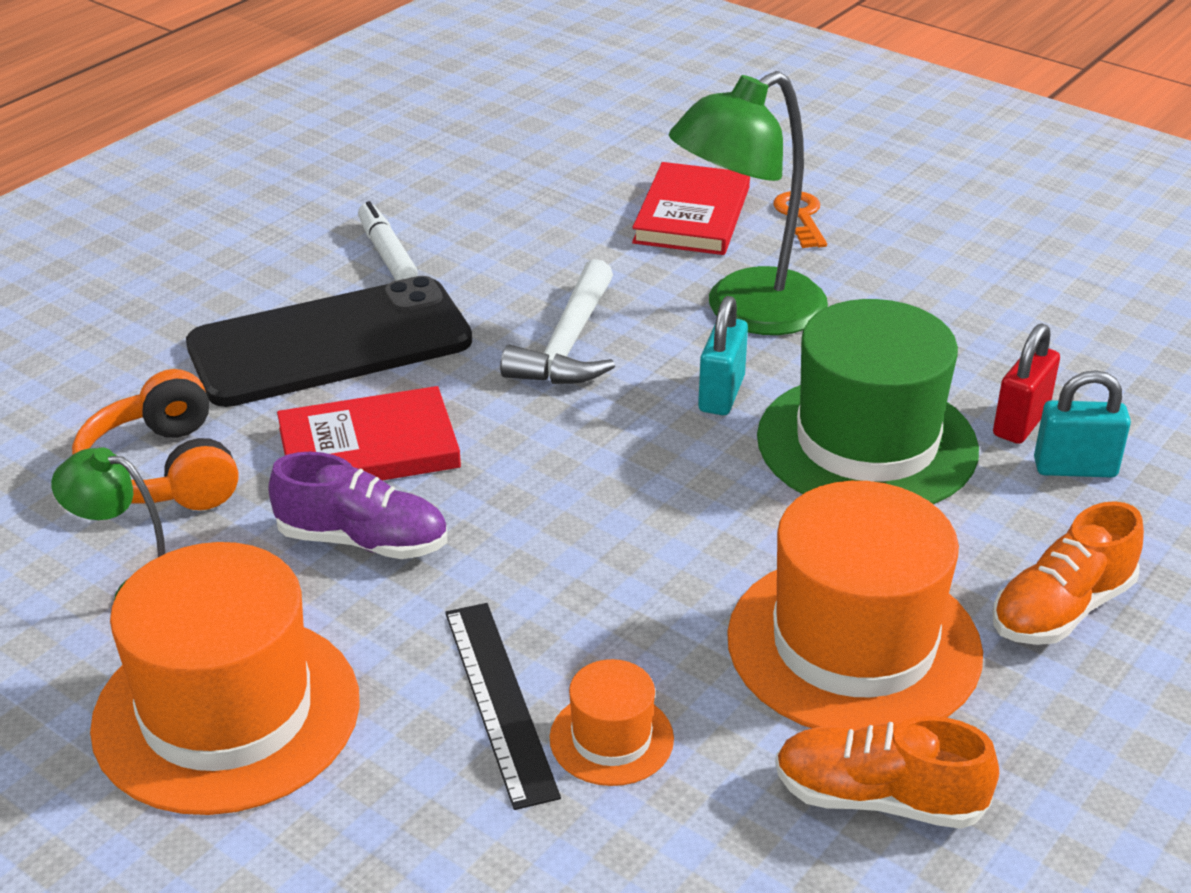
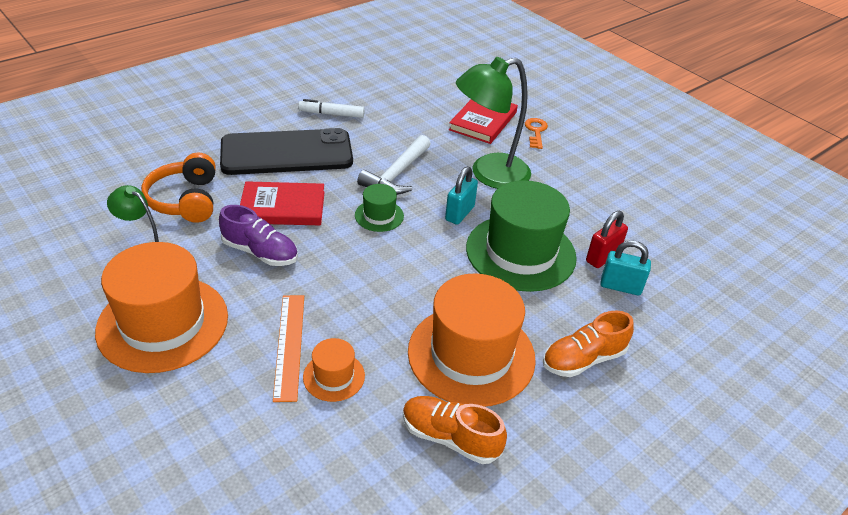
camera: 10 degrees right, 5 degrees up
white marker [358,201,418,281] -> white marker turned 75 degrees counterclockwise [298,99,365,118]
black ruler [445,603,561,810] -> orange ruler [273,295,304,402]
none -> green hat [355,184,404,232]

